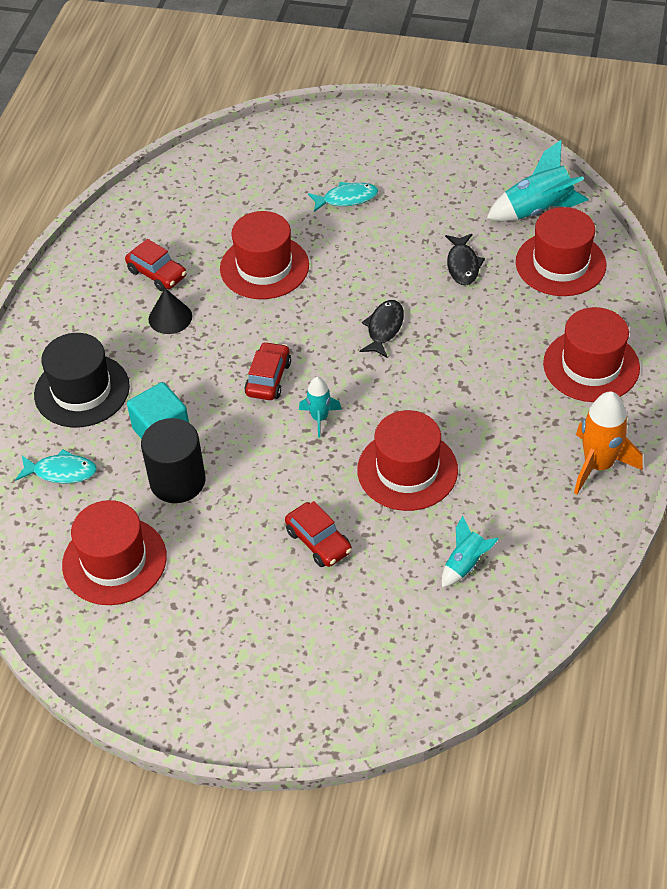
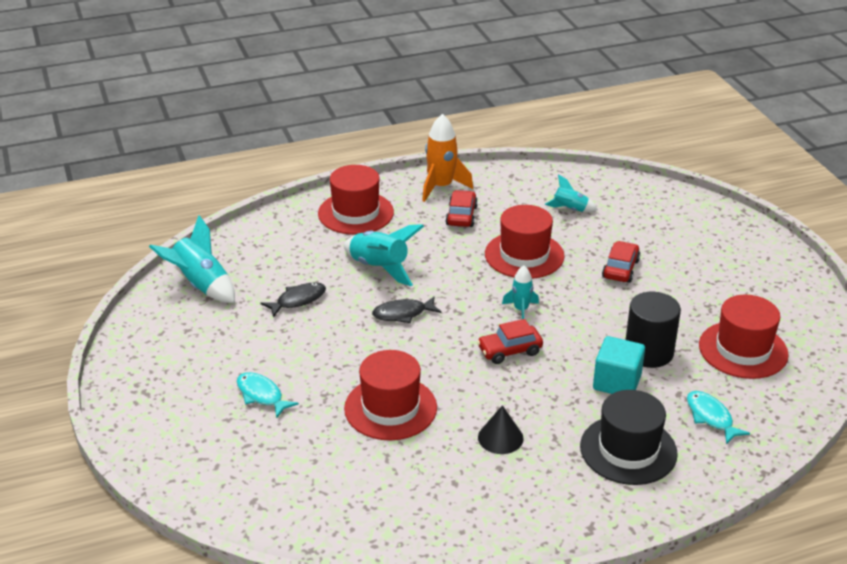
camera: 125 degrees left, 15 degrees down
red car [125,239,187,291] -> red car moved to [445,190,478,227]
red hat [516,207,606,296] -> none
none -> turquoise rocket [344,224,424,286]

